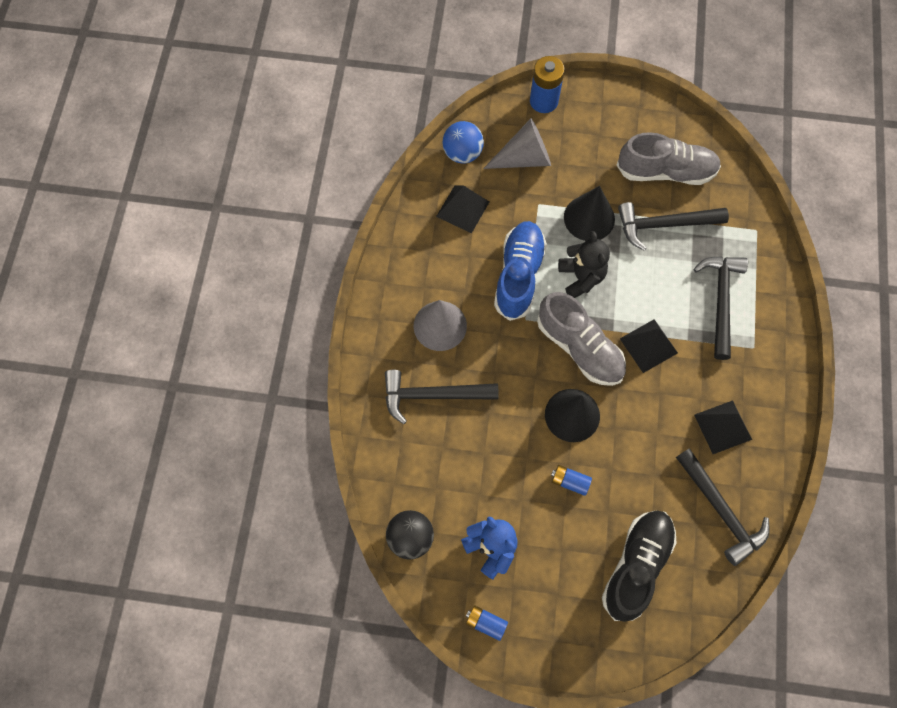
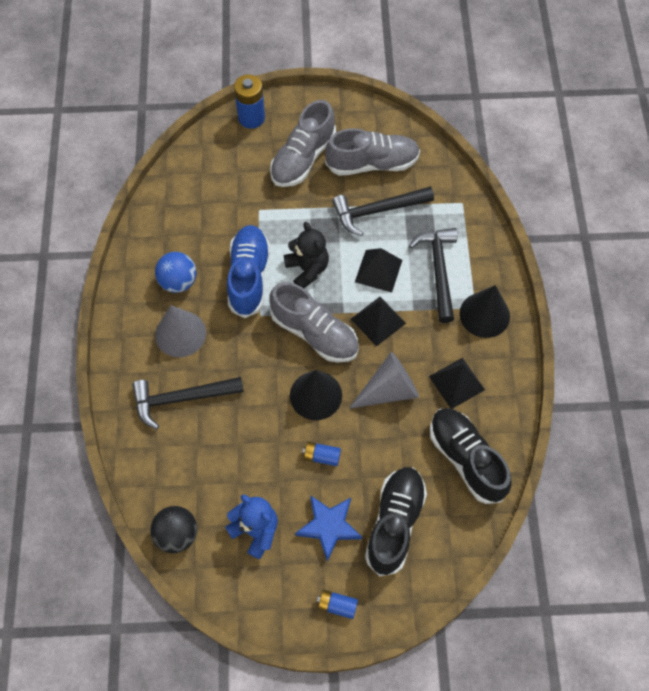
camera: 10 degrees left, 5 degrees down
black pyramid [436,185,489,233] -> black pyramid moved to [355,248,402,293]
blue ball [442,121,484,164] -> blue ball moved to [155,252,197,293]
blue battery [466,605,508,641] -> blue battery moved to [317,590,358,619]
grey cone [483,119,551,169] -> grey cone moved to [349,352,419,409]
black cone [564,186,615,241] -> black cone moved to [459,285,510,338]
black hammer [676,448,769,566] -> black shoe [430,408,512,504]
none -> grey shoe [270,100,336,187]
none -> blue star [295,495,362,561]

